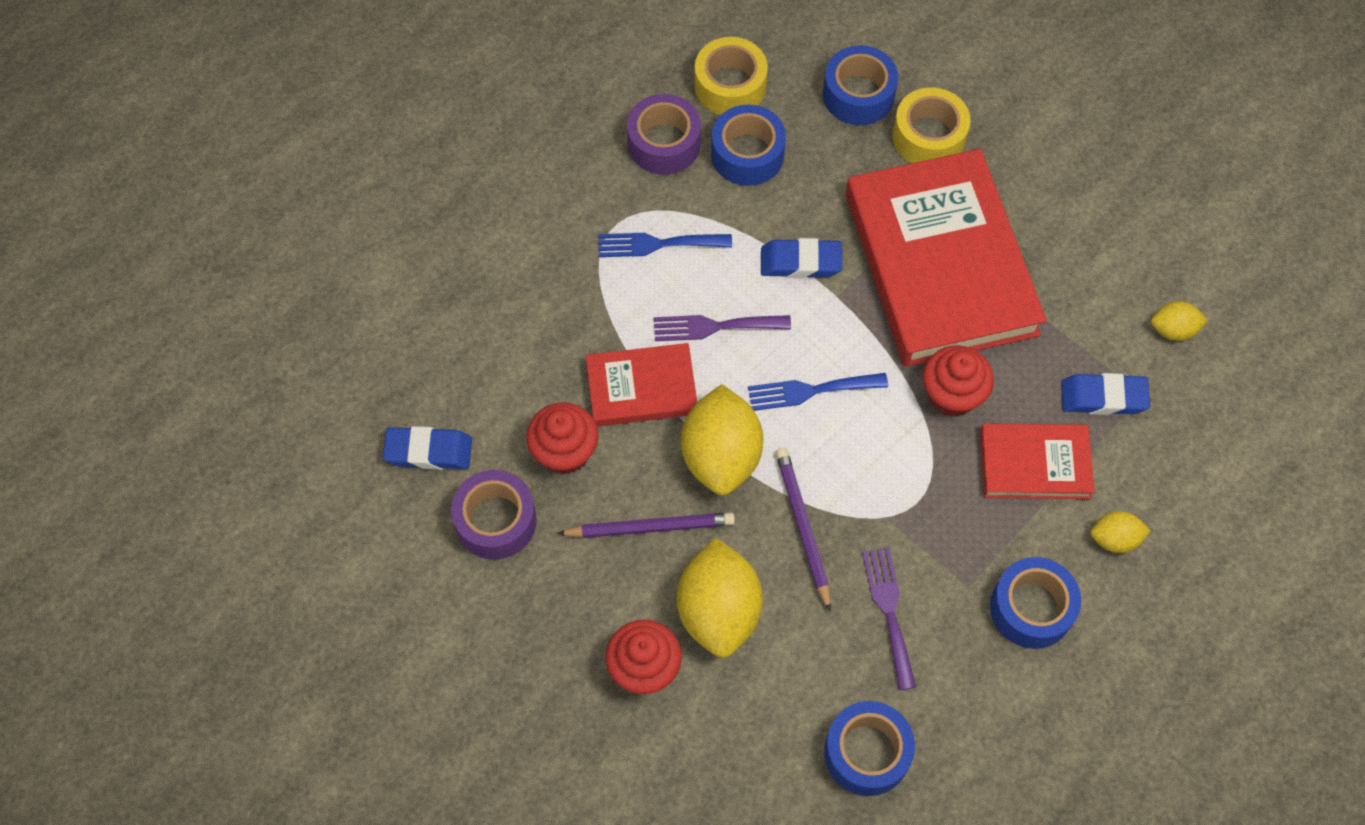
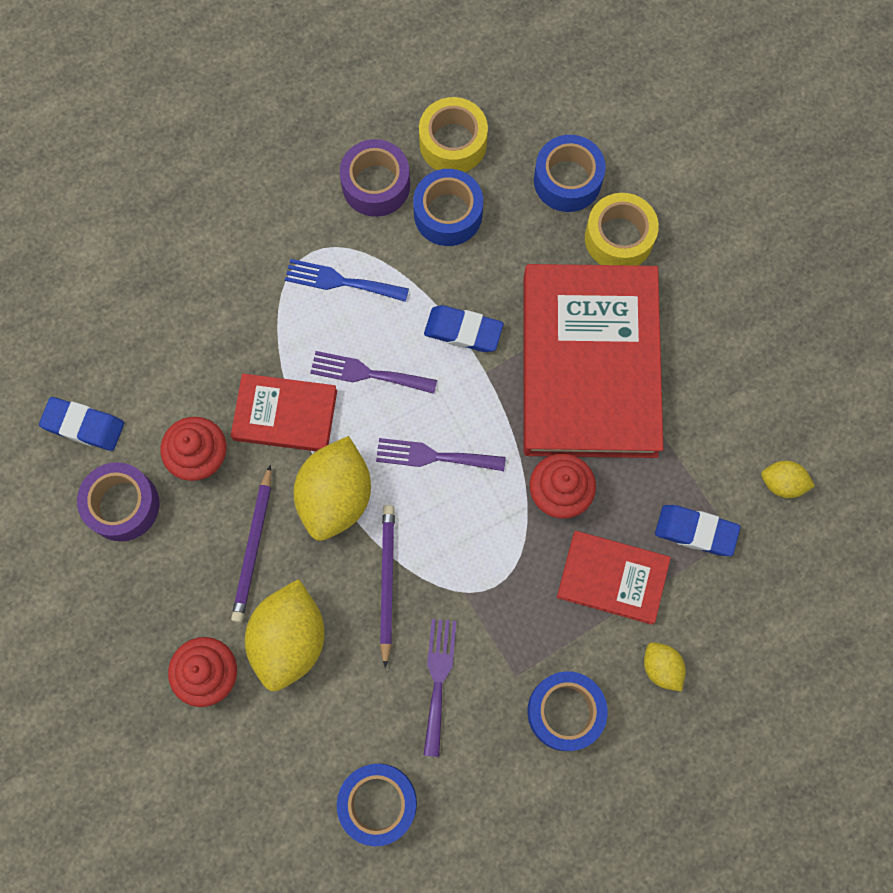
camera: 15 degrees right, 10 degrees up
purple pencil [557,512,735,538] -> purple pencil turned 90 degrees clockwise [231,465,271,623]
blue fork [748,373,888,411] -> purple fork [376,438,506,471]
yellow lemon [1090,511,1151,553] -> yellow lemon turned 45 degrees clockwise [644,642,686,692]

